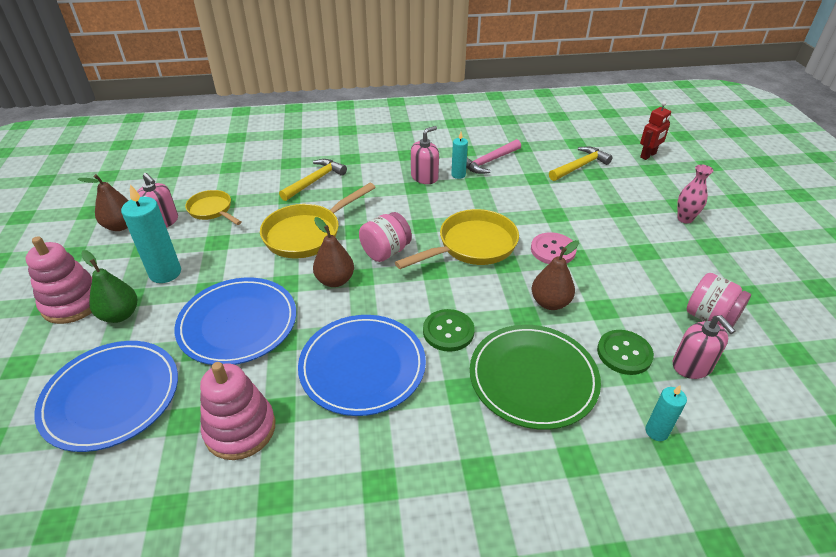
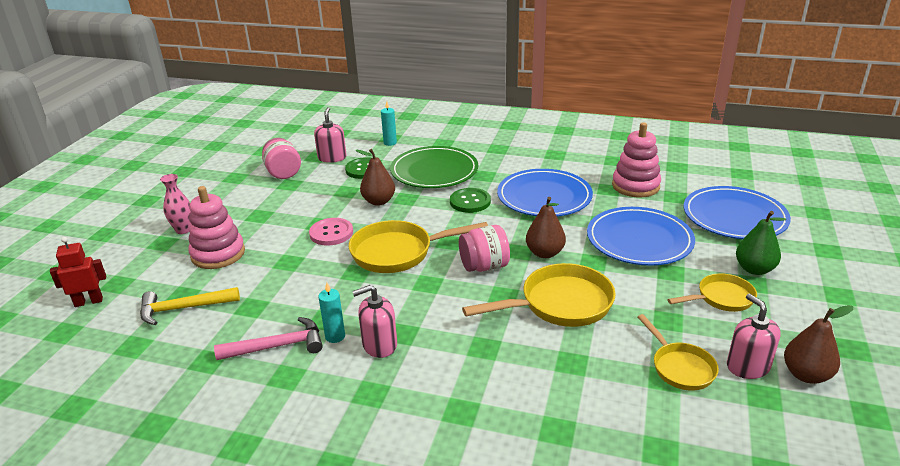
camera: 155 degrees left, 10 degrees down
pink stacking toy [25,236,92,324] -> pink stacking toy moved to [188,186,245,269]
turquoise candle [121,184,181,283] -> yellow pan [667,273,757,312]
yellow hammer [279,159,347,201] -> none

